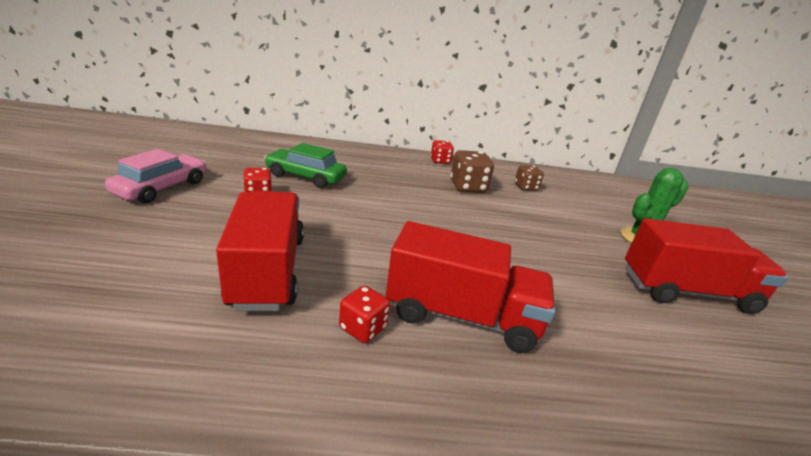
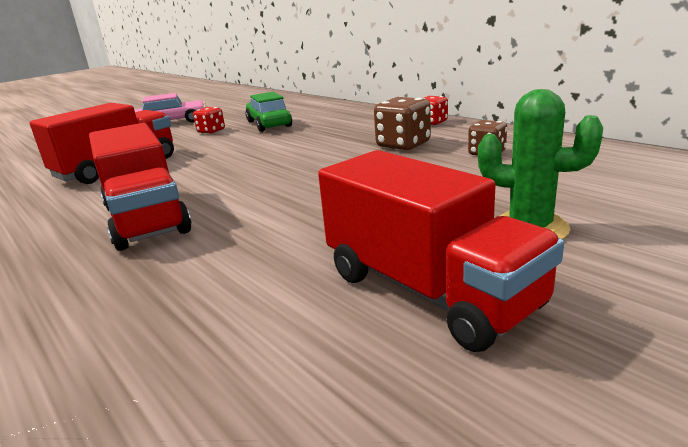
camera: 55 degrees right, 5 degrees down
red dice [339,286,390,343] -> none

